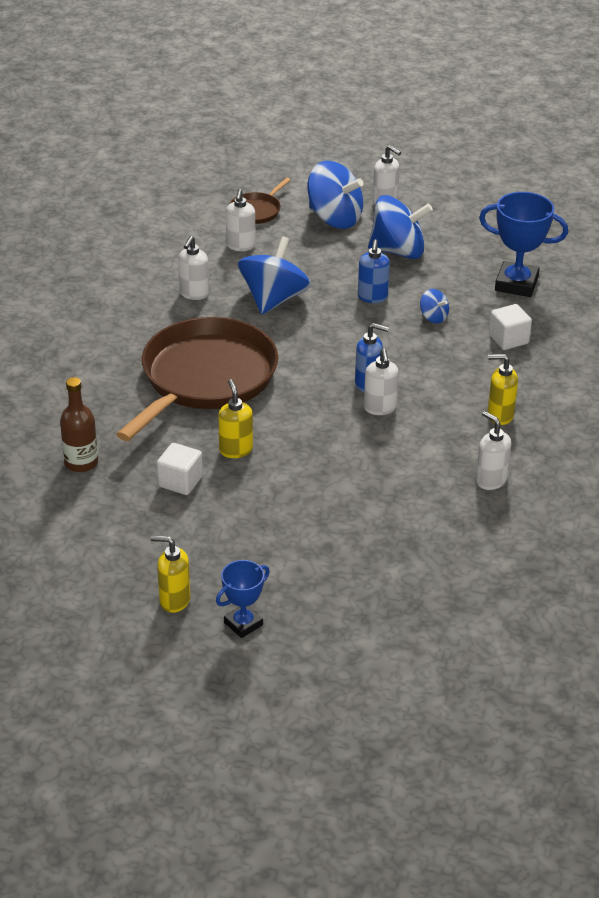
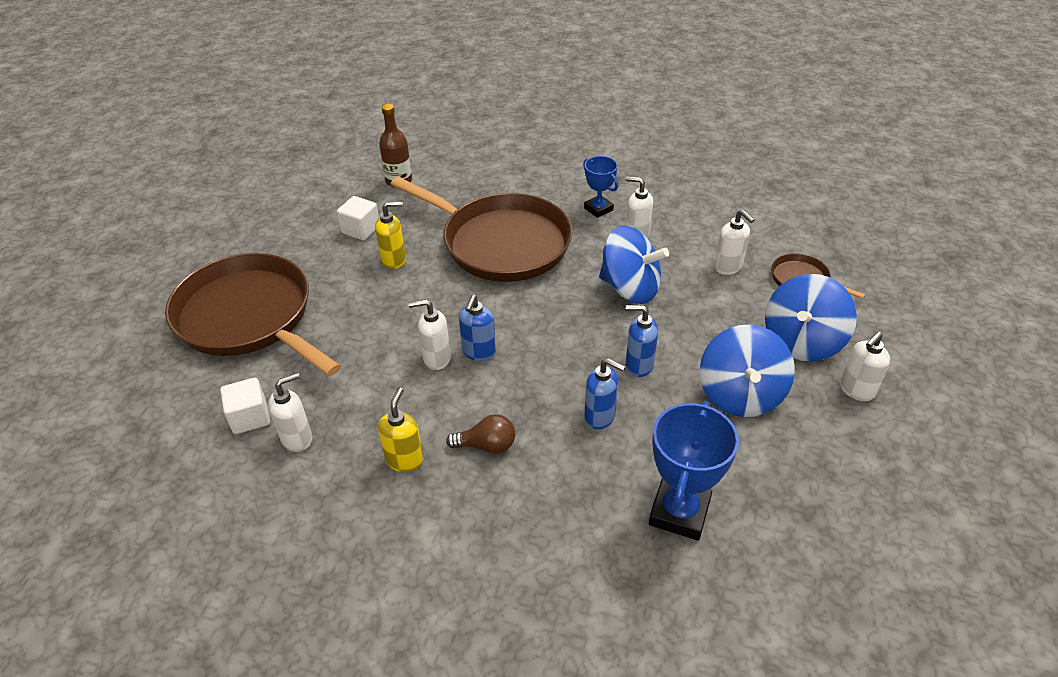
camera: 95 degrees right, 5 degrees up
yellow soap dispenser [151,535,190,613] -> none
blue trophy [216,560,270,638] -> blue trophy moved to [583,156,618,218]
white soap dispenser [226,189,256,251] -> white soap dispenser turned 135 degrees counterclockwise [714,209,754,275]
blue spinning top [420,289,449,324] -> blue soap dispenser [584,358,625,429]
white cube [489,304,532,350] -> white cube moved to [220,378,270,434]
none -> brown pan [165,253,341,376]
none -> brown light bulb [446,414,515,454]

